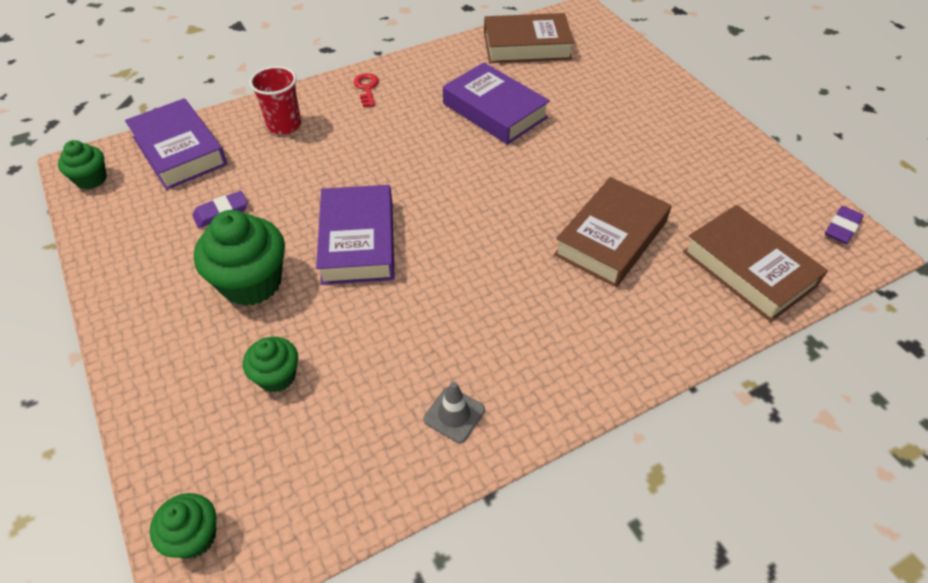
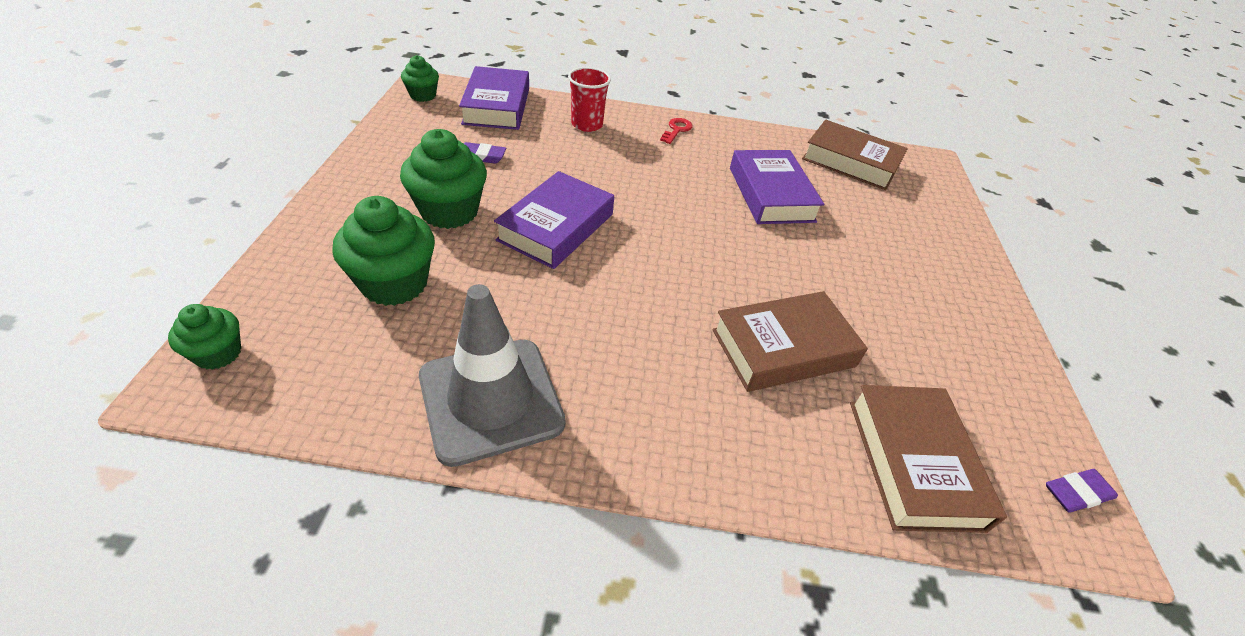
camera: 30 degrees right, 5 degrees down
green cupcake [243,337,298,393] -> green cupcake [332,196,435,306], size x1.77
grey traffic cone [423,381,485,443] -> grey traffic cone [419,284,566,467], size x2.37

